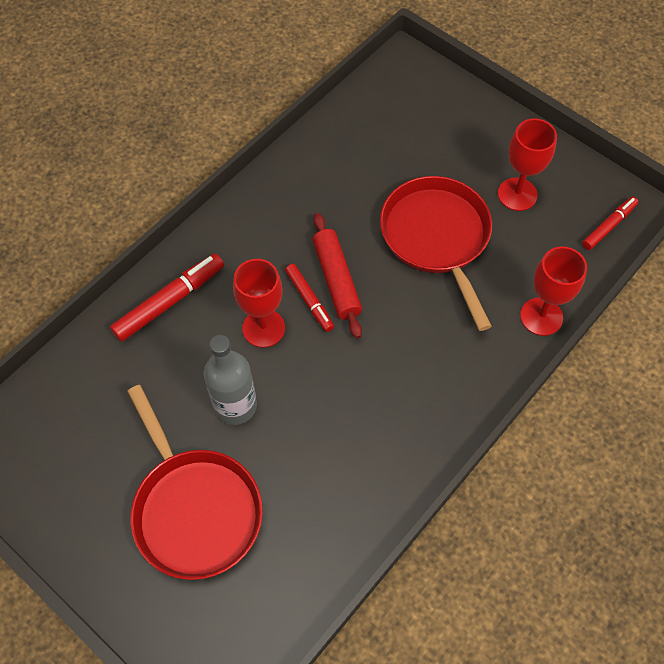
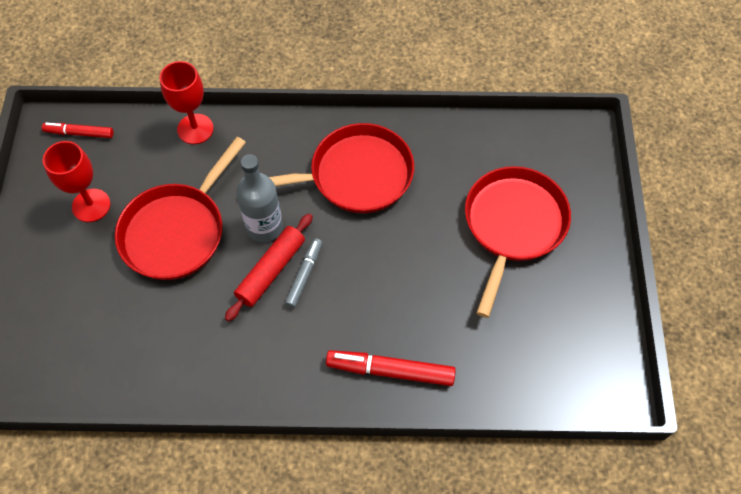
camera: 130 degrees left, 0 degrees up
grey bottle [204,335,257,425] -> grey bottle moved to [236,154,283,243]
red goblet [233,259,285,348] -> none
red marker [285,264,334,332] -> grey marker [285,238,322,308]
none -> red pan [269,123,414,213]

